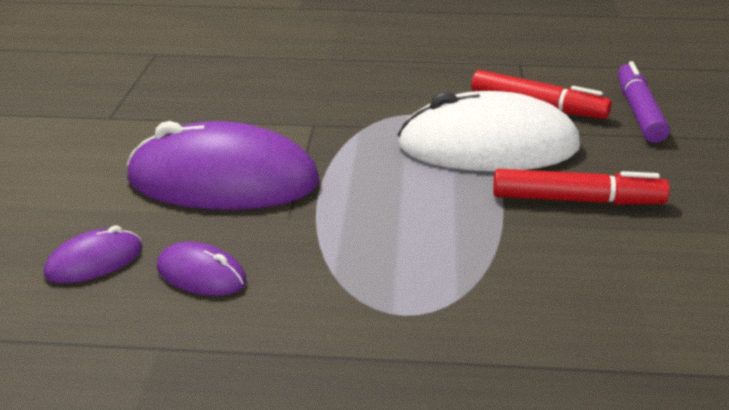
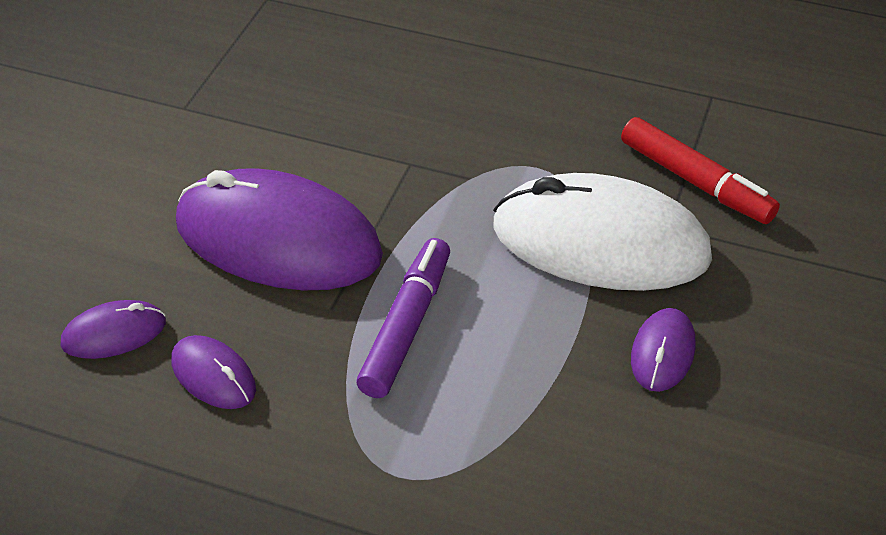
camera: 15 degrees right, 15 degrees up
red marker [493,169,670,205] -> purple mouse [631,308,696,392]
purple marker [618,61,670,143] -> purple marker moved to [356,238,450,398]

